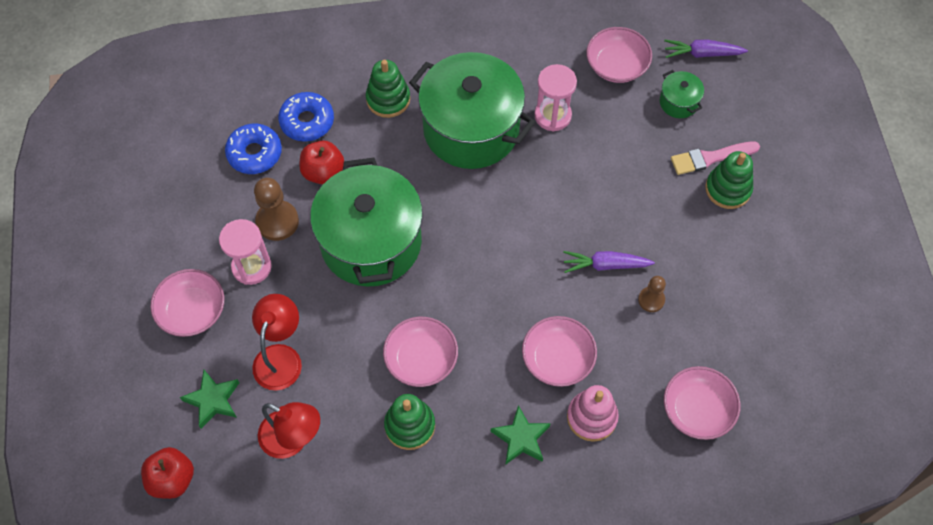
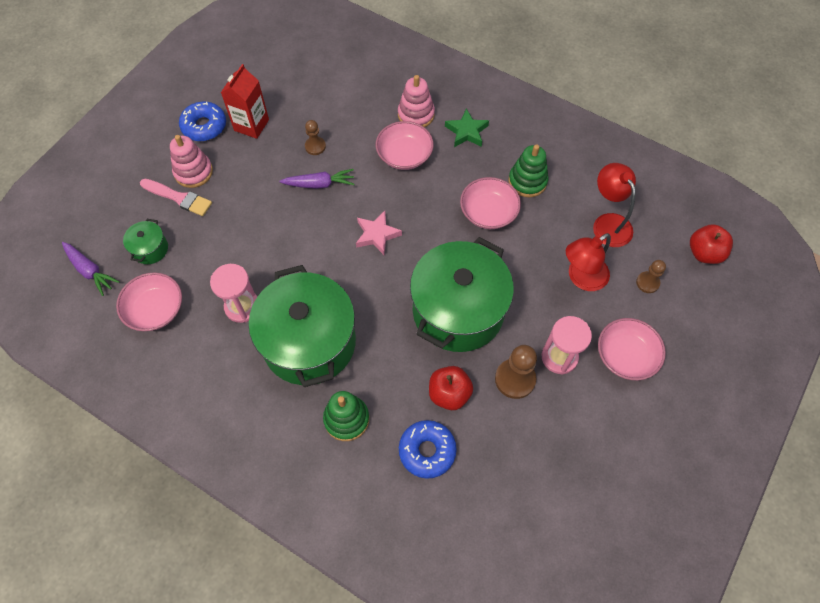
camera: 140 degrees left, 0 degrees up
green star [180,370,239,429] -> brown pawn [636,260,666,293]
blue donut [225,124,282,174] -> blue donut moved to [179,102,226,141]
purple carrot [563,251,655,273] -> purple carrot turned 45 degrees counterclockwise [280,169,355,189]
pink bowl [664,366,741,440] -> none
green stacking toy [705,151,753,209] -> pink stacking toy [170,135,213,188]
none -> red carton [221,64,269,139]
none -> pink star [356,211,402,255]

